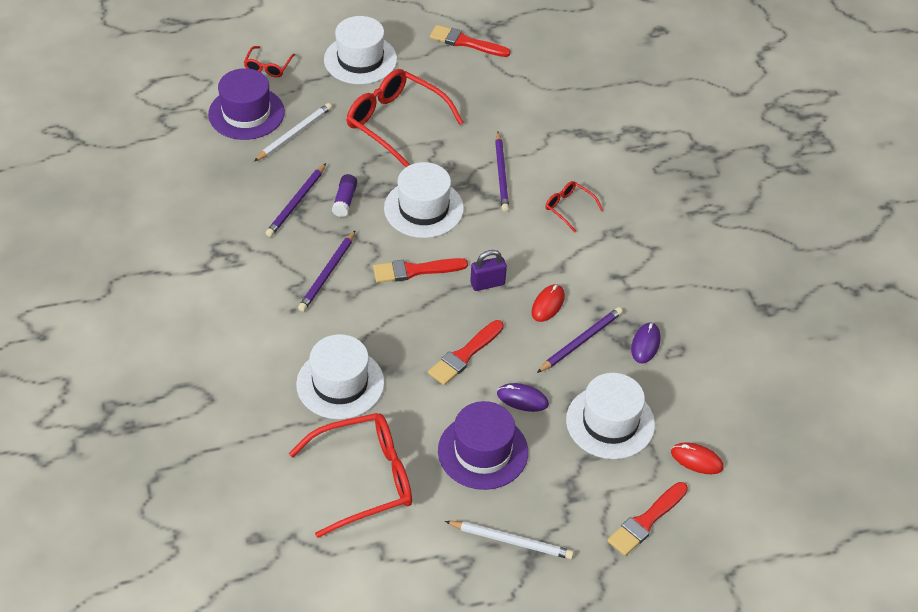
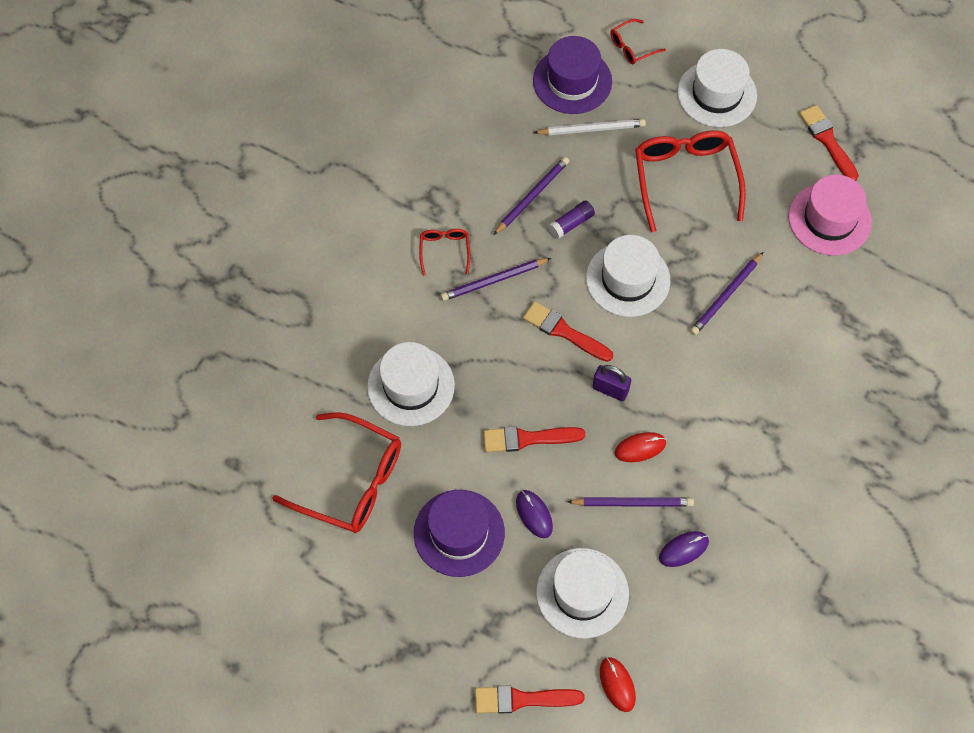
camera: 45 degrees right, 15 degrees up
purple pencil [266,163,326,237] -> purple pencil turned 150 degrees clockwise [493,157,569,235]
white pencil [445,521,574,559] -> none
red glasses [545,181,603,233] -> red glasses moved to [419,229,470,276]
none -> pink hat [788,175,872,255]

